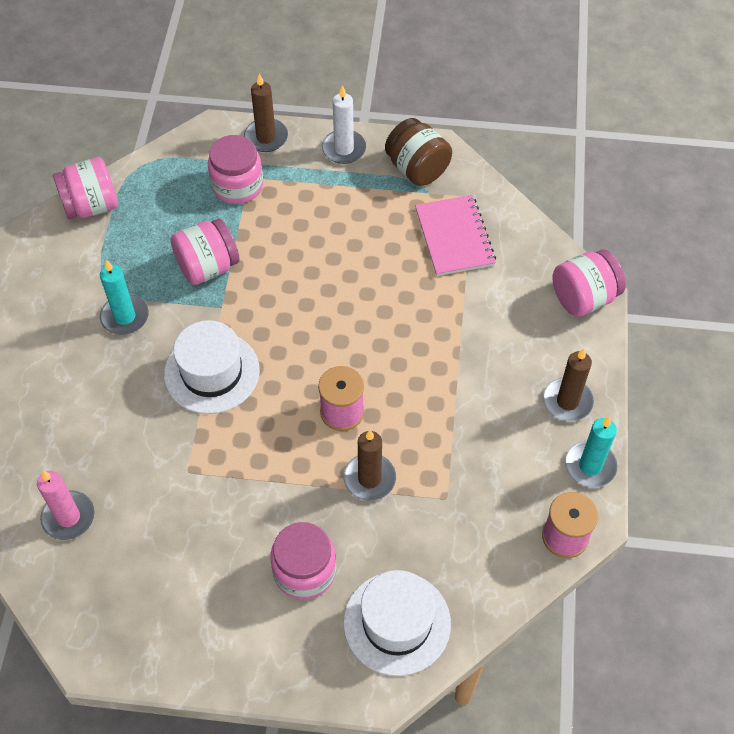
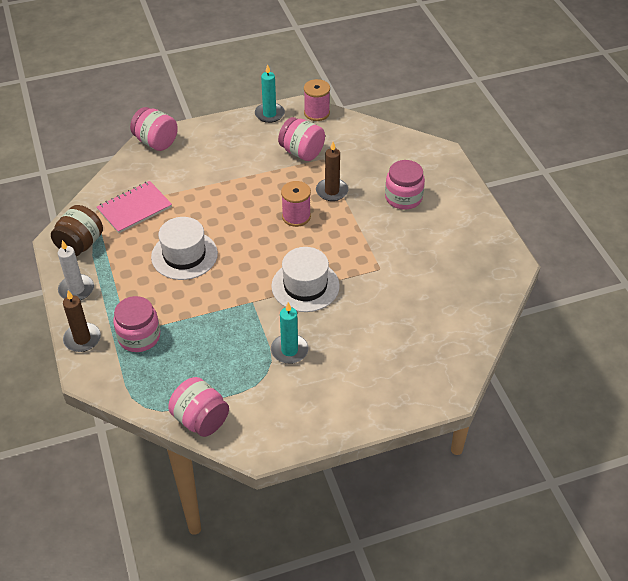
camera: 115 degrees left, 10 degrees down
pink candle [37,470,94,540] -> none
pink jar [170,218,240,285] -> pink jar moved to [278,117,325,161]
white hat [343,570,451,676] -> white hat moved to [151,217,218,280]
brown candle [543,348,594,422] -> none

